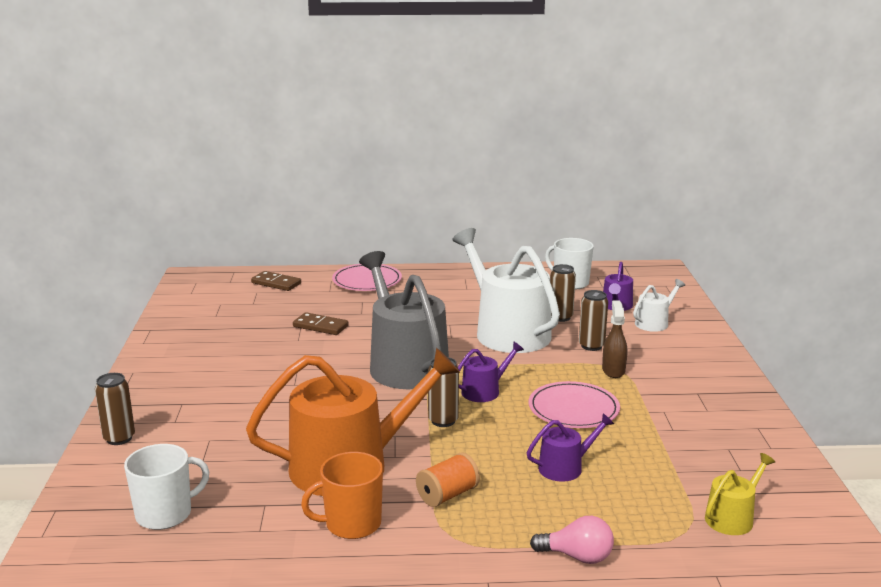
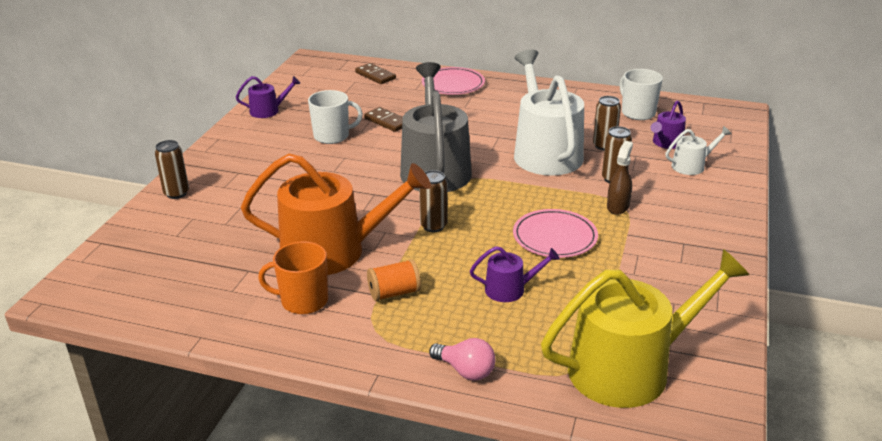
camera: 20 degrees right, 10 degrees up
white mug [124,444,209,530] -> white mug moved to [308,90,363,144]
purple watering can [458,341,524,402] -> purple watering can moved to [236,76,300,118]
yellow watering can [705,453,775,535] -> yellow watering can [541,249,749,408], size x2.22

